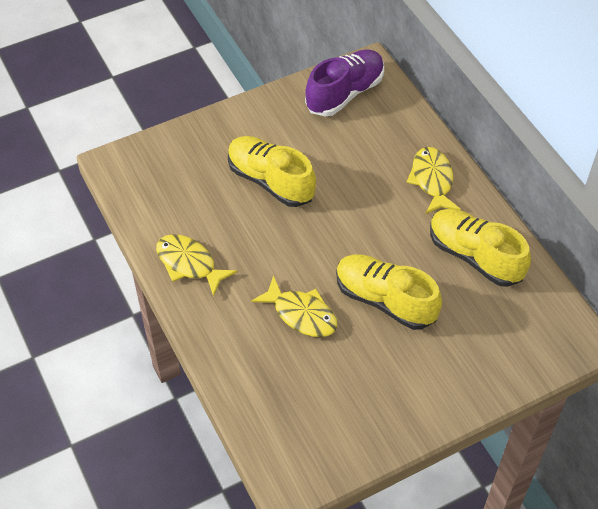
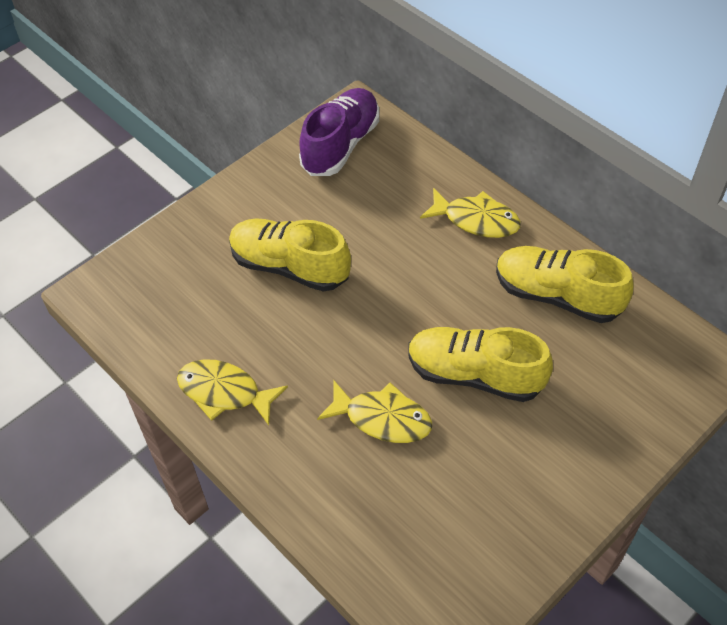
camera: 15 degrees left, 0 degrees up
yellow fish [406,147,461,214] -> yellow fish turned 135 degrees clockwise [420,188,521,238]

